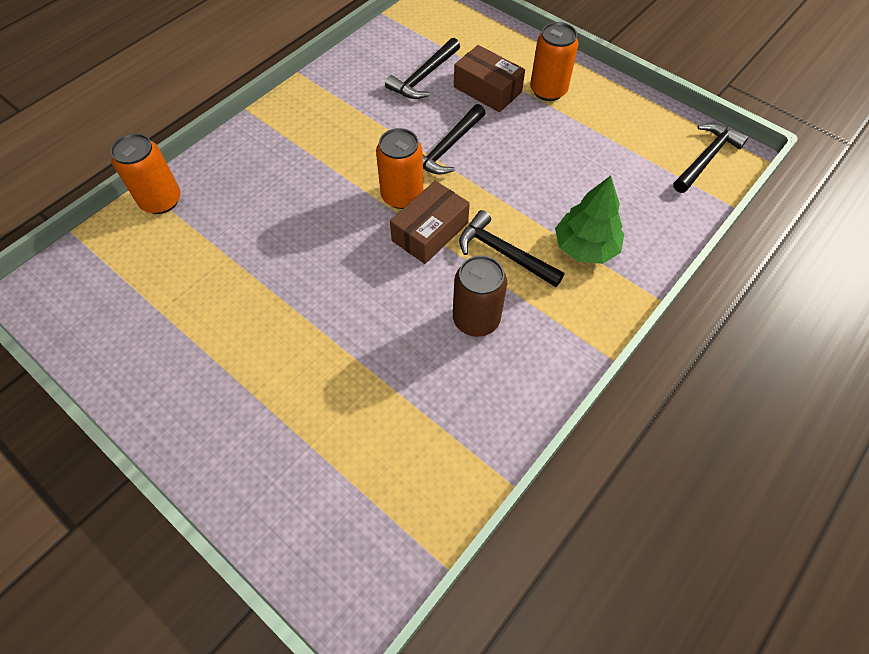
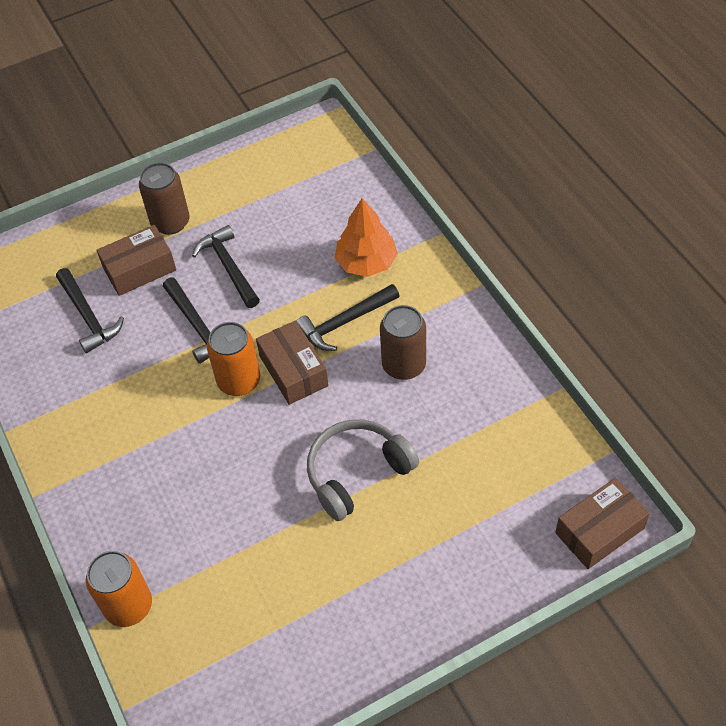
camera: 65 degrees left, 5 degrees down
orange can [530,22,579,101] -> brown can [139,162,190,235]
green tree [555,176,624,264] -> orange tree [335,198,398,277]
black hammer [673,123,749,193] -> black hammer moved to [192,225,260,308]
none -> grey headphones [307,419,419,521]
none -> brown box [555,478,650,569]

